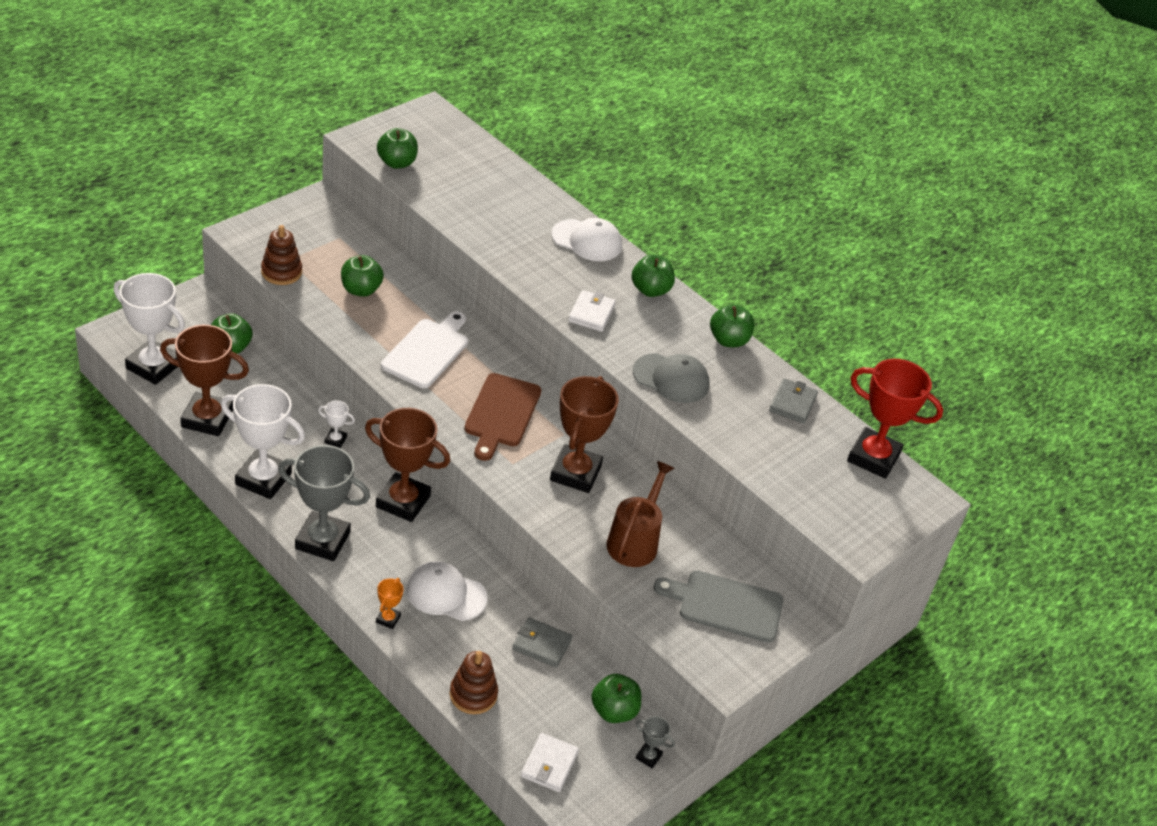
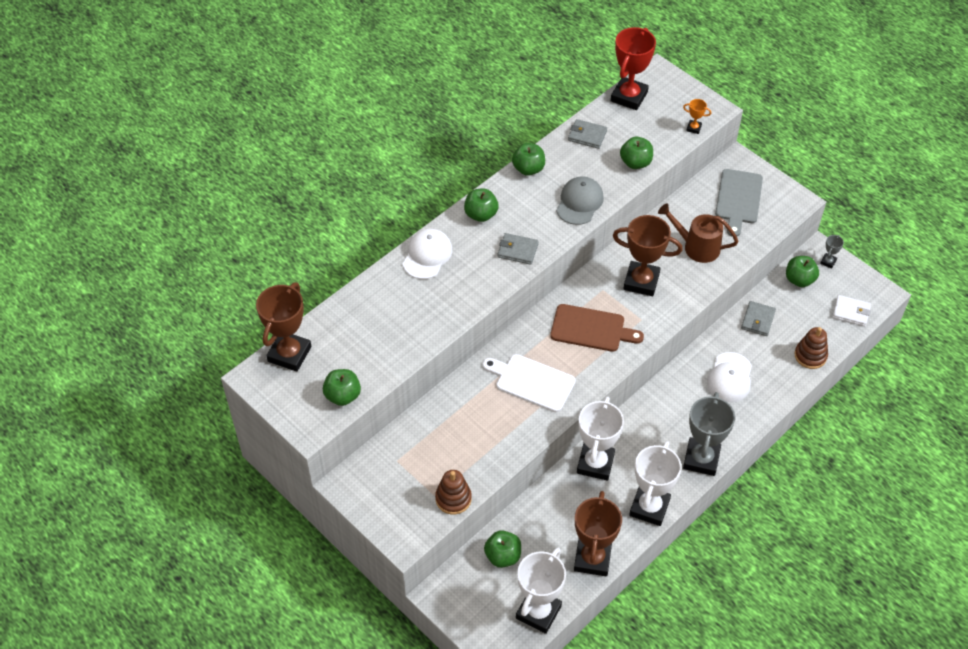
camera: 85 degrees left, 10 degrees up
white trophy [318,401,355,448] -> white trophy [577,397,624,480], size x2.31
green apple [341,255,384,297] -> green apple moved to [620,137,653,169]
brown trophy [365,408,450,522] -> brown trophy moved to [256,282,311,372]
orange trophy [376,578,404,629] -> orange trophy moved to [683,99,711,134]
white wallet [568,290,616,332] -> grey wallet [498,233,539,265]

